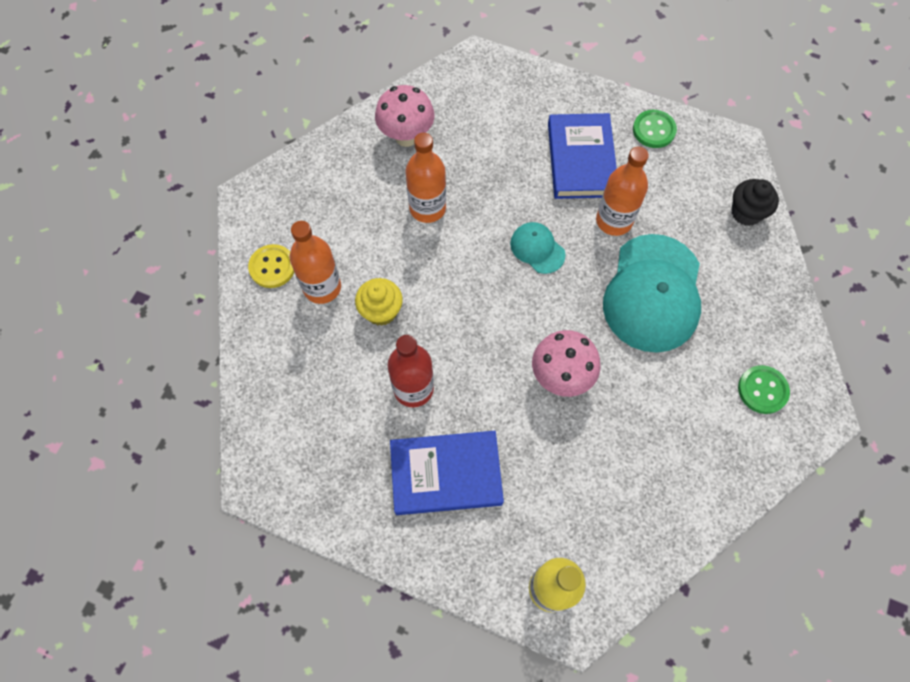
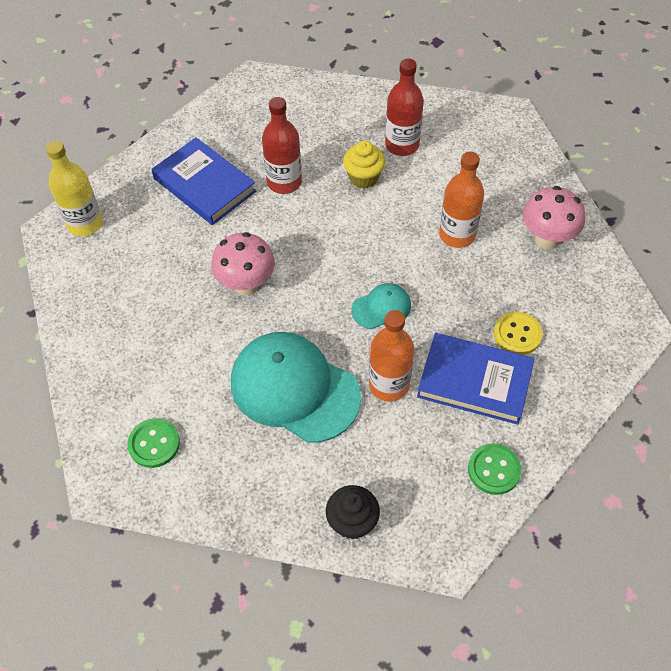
camera: 110 degrees right, 10 degrees down
yellow button [248,244,294,288] -> yellow button moved to [494,312,543,355]
orange bottle [290,221,341,304] -> red bottle [385,59,424,156]
blue book [390,431,504,515] -> blue book turned 60 degrees counterclockwise [152,138,256,225]

